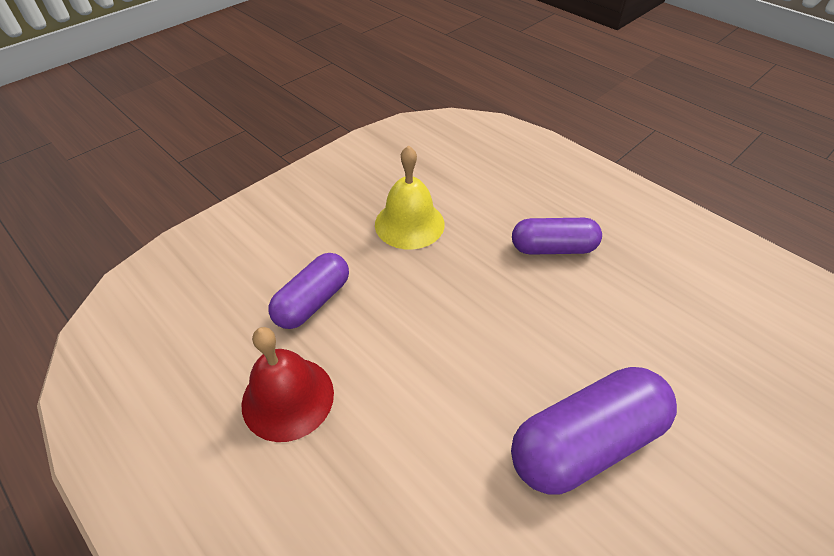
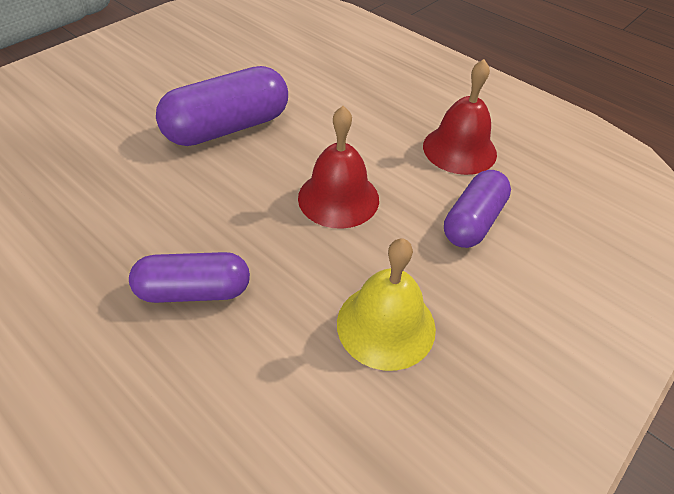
camera: 175 degrees right, 0 degrees up
none -> red bell [298,106,379,229]

